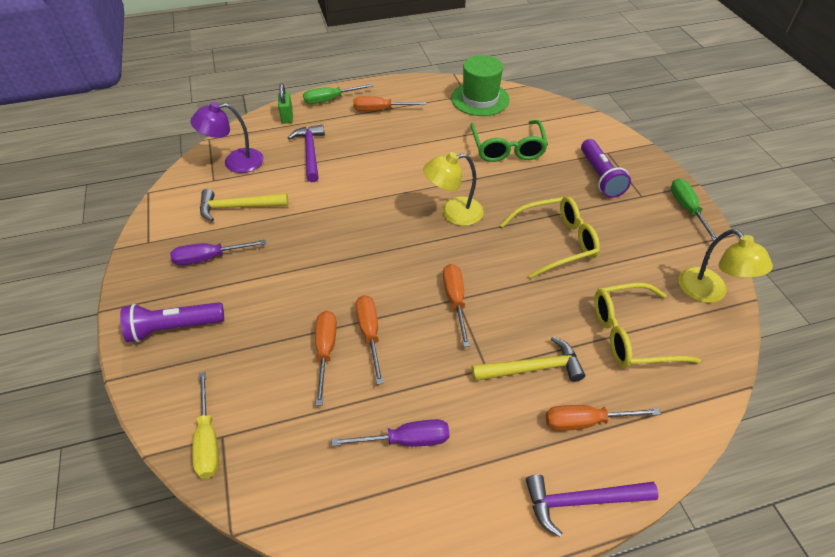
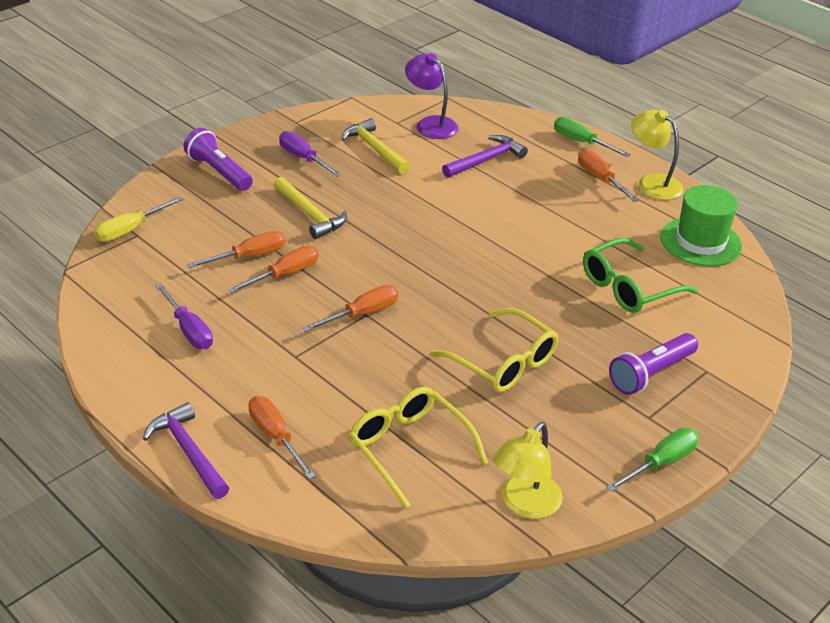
camera: 60 degrees right, 10 degrees down
green padlock [278,83,293,124] -> none
yellow lamp [423,152,484,226] -> yellow lamp moved to [631,110,683,200]
yellow hammer [471,336,585,382] -> yellow hammer moved to [274,177,347,239]

